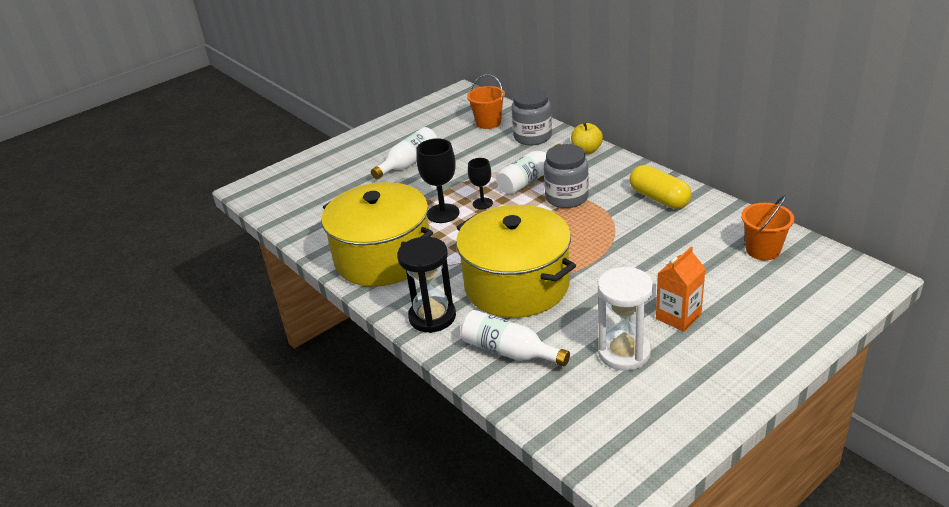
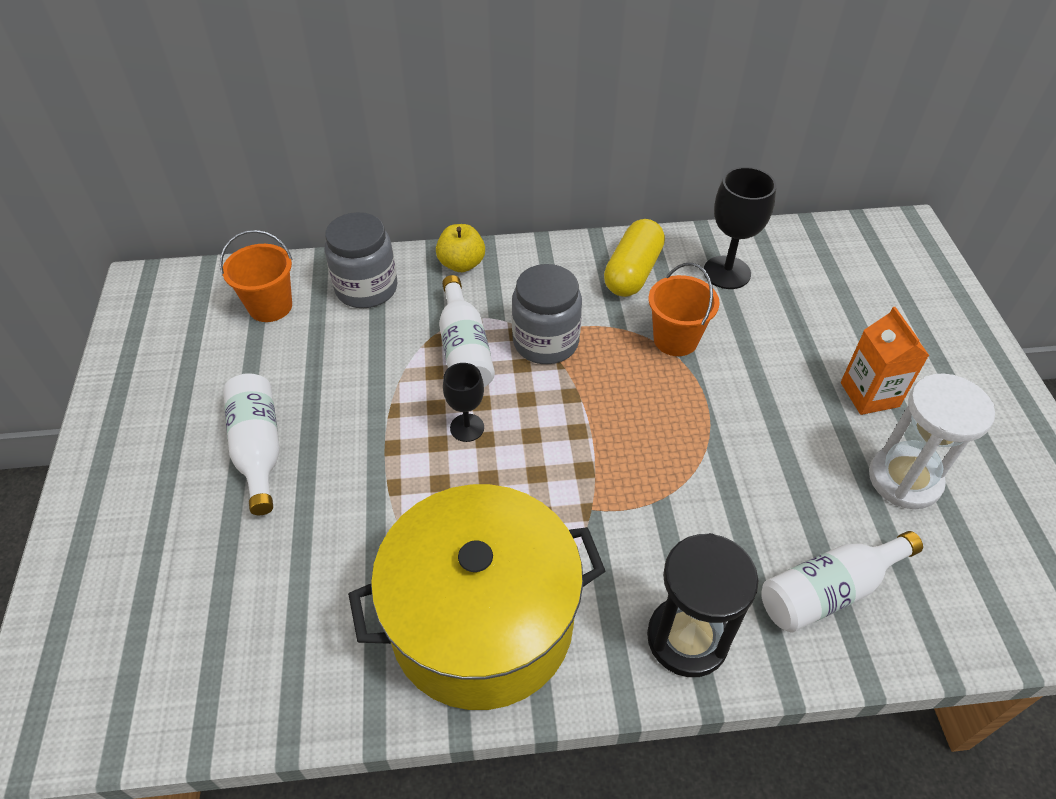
camera: 60 degrees left, 15 degrees up
black goblet [416,138,460,223] -> black goblet moved to [704,167,776,289]
yellow pot [456,205,576,318] -> none
yellow capsule [630,165,692,209] -> yellow capsule turned 60 degrees counterclockwise [604,219,665,297]
orange bucket [741,195,794,260] -> orange bucket moved to [648,263,720,356]

